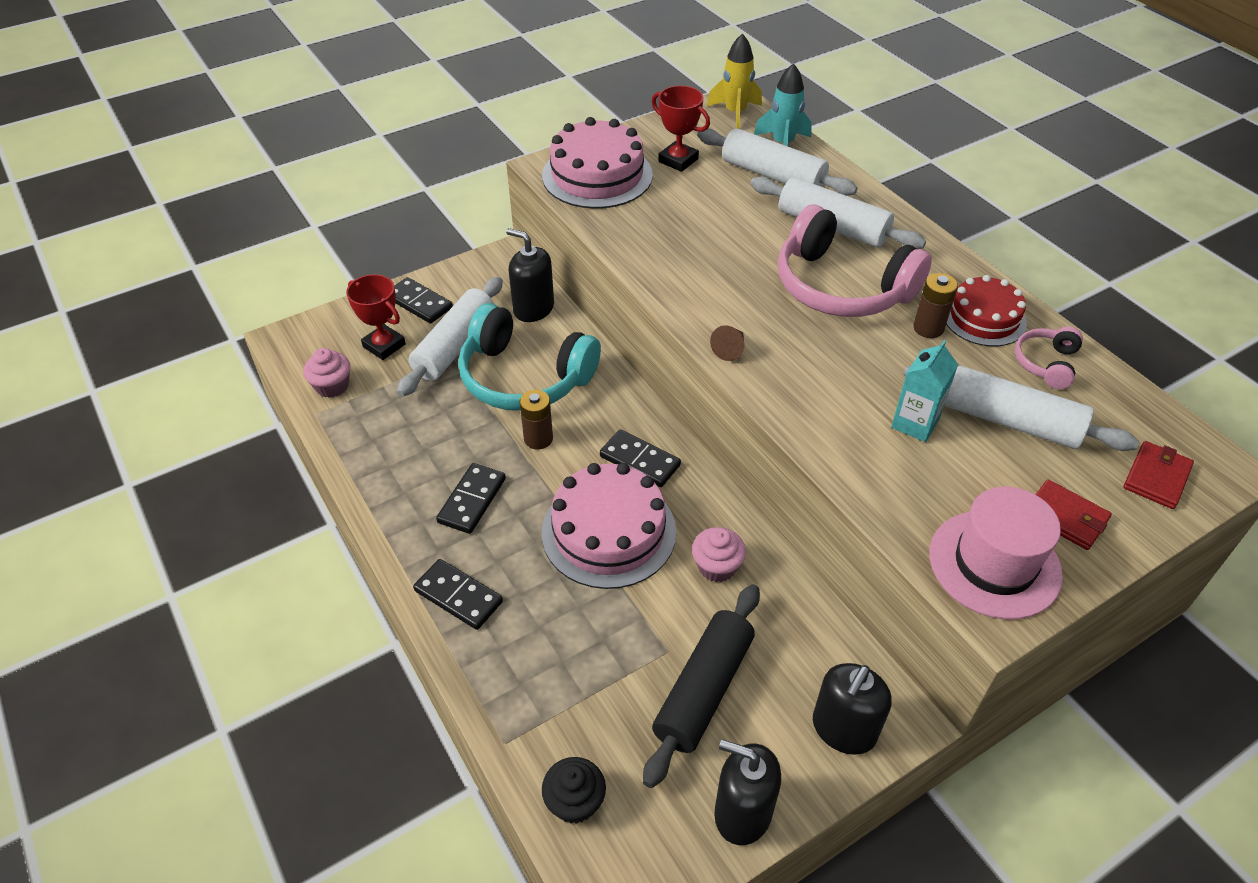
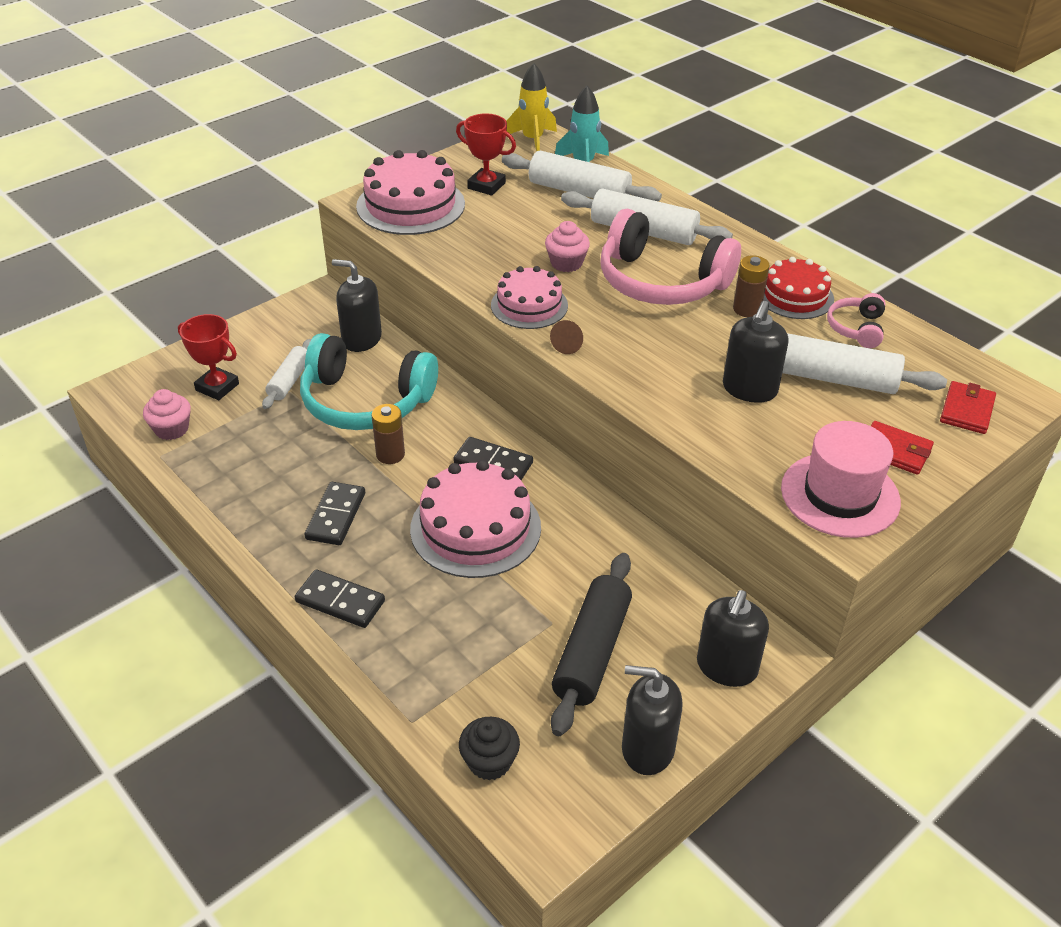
camera: 10 degrees left, 5 degrees down
black domino [394,277,453,324] -> none
white rolling pin [397,277,503,397] -> white rolling pin [262,339,311,409], size x0.60
pink cupcake [692,527,746,582] -> pink cupcake moved to [545,221,590,272]
turquoise carton [891,340,958,442] -> black soap dispenser [723,301,788,403]
none -> pink cake [491,266,568,329]

